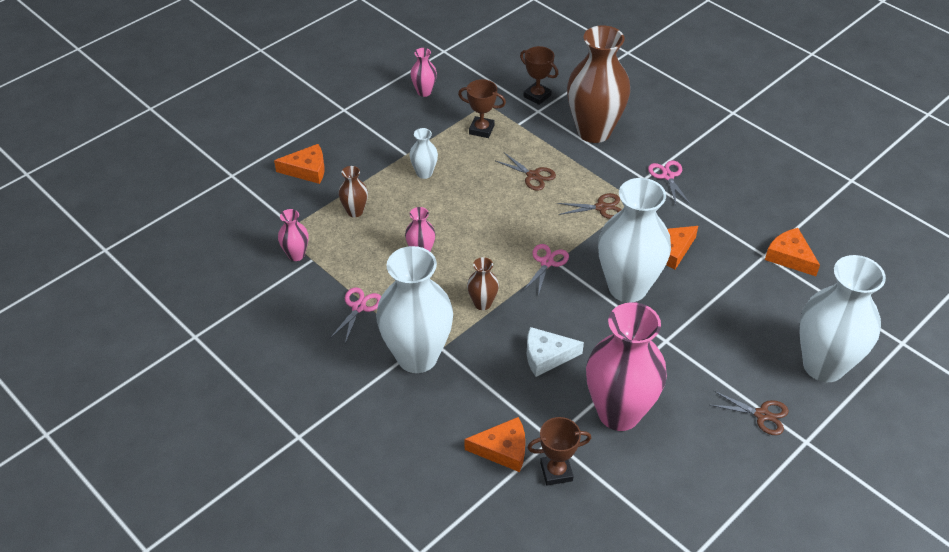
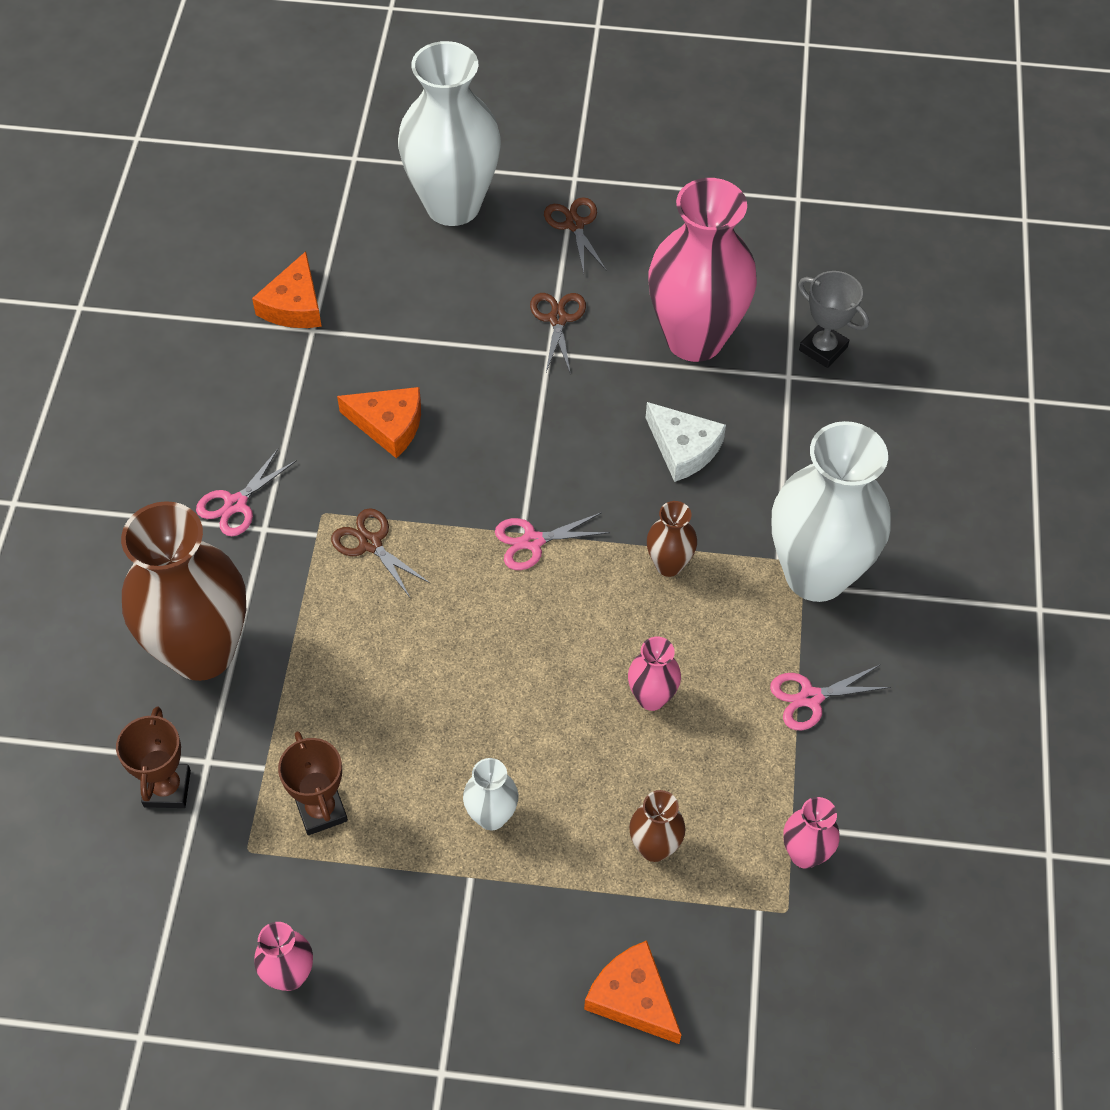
camera: 130 degrees left, 10 degrees up
orange cheese [465,417,525,472] -> none
brown scissors [496,153,556,191] -> brown scissors moved to [530,293,586,372]
brown trophy [527,417,591,485] -> grey trophy [798,271,869,368]
white vase [598,178,671,302] -> none

